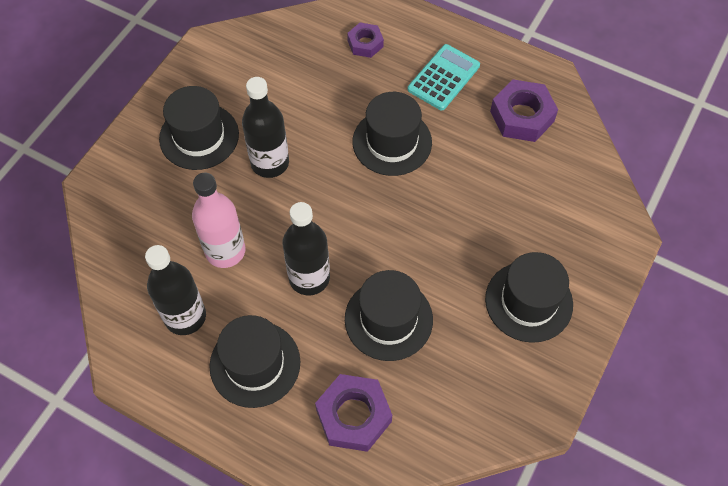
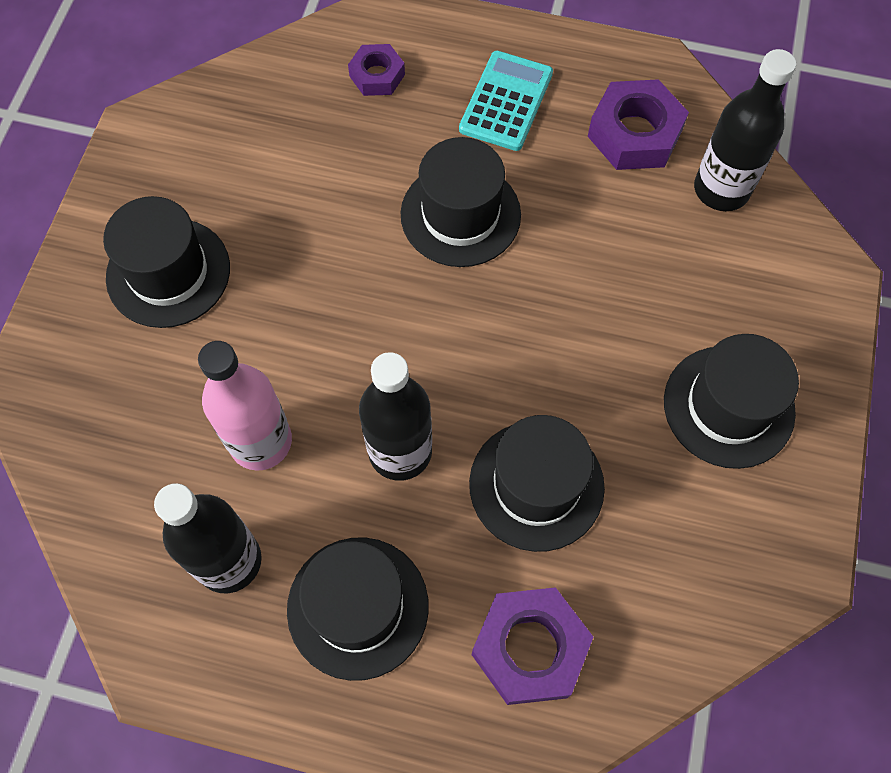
camera: 15 degrees left, 5 degrees up
black bottle [242,77,289,178] -> black bottle moved to [694,49,796,211]

